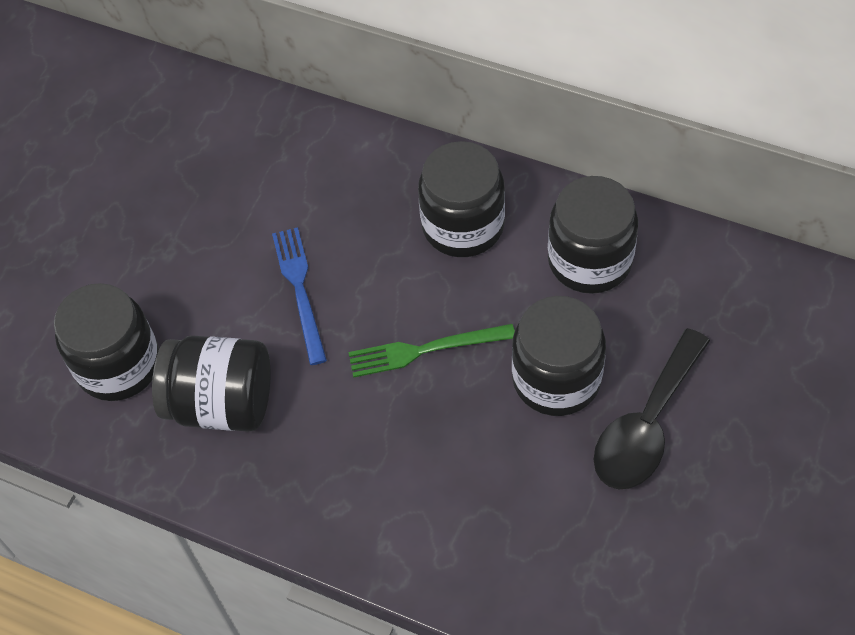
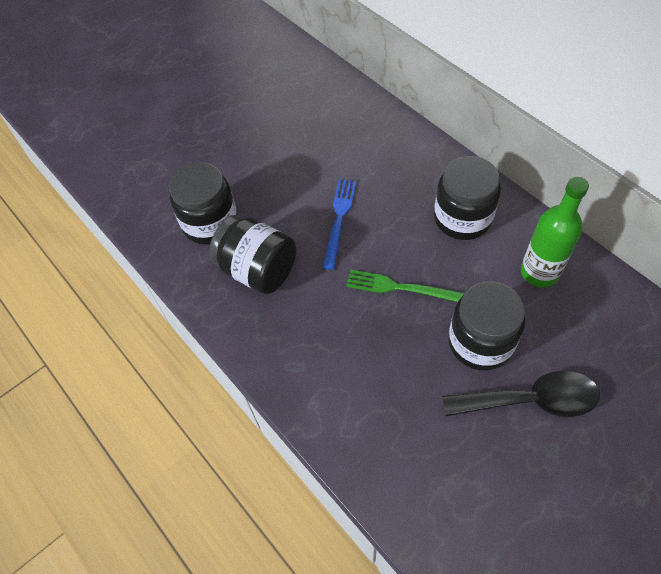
camera: 25 degrees right, 0 degrees up
black jar [548,176,638,294] -> green bottle [521,177,589,287]
black spoon [594,328,710,489] -> black spoon turned 150 degrees counterclockwise [442,371,600,417]

